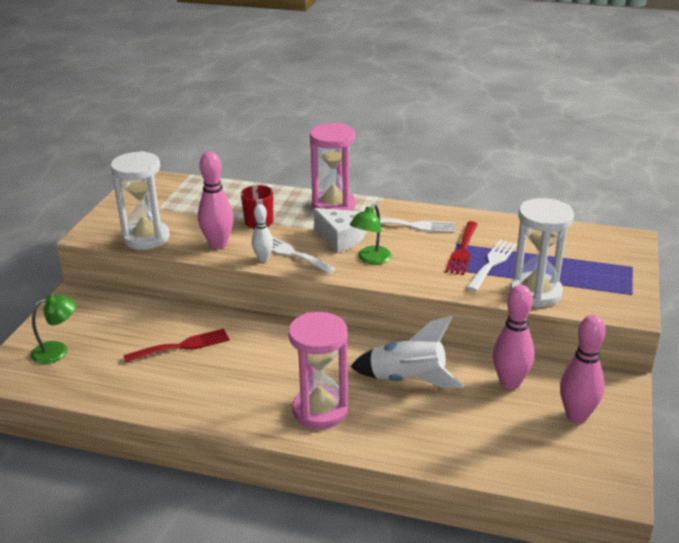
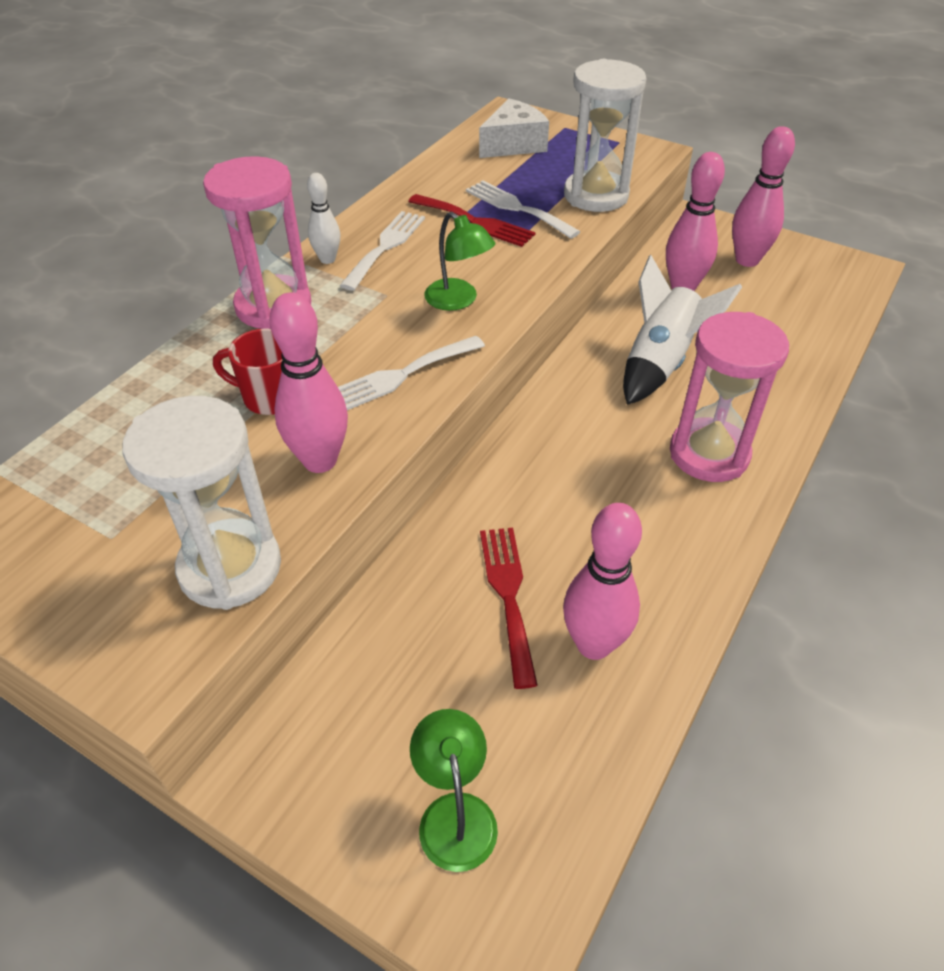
camera: 75 degrees left, 15 degrees up
white bowling pin [252,204,273,262] -> white bowling pin moved to [307,173,340,264]
white cheese [314,208,366,253] -> white cheese moved to [479,98,549,158]
none -> pink bowling pin [563,503,642,660]

